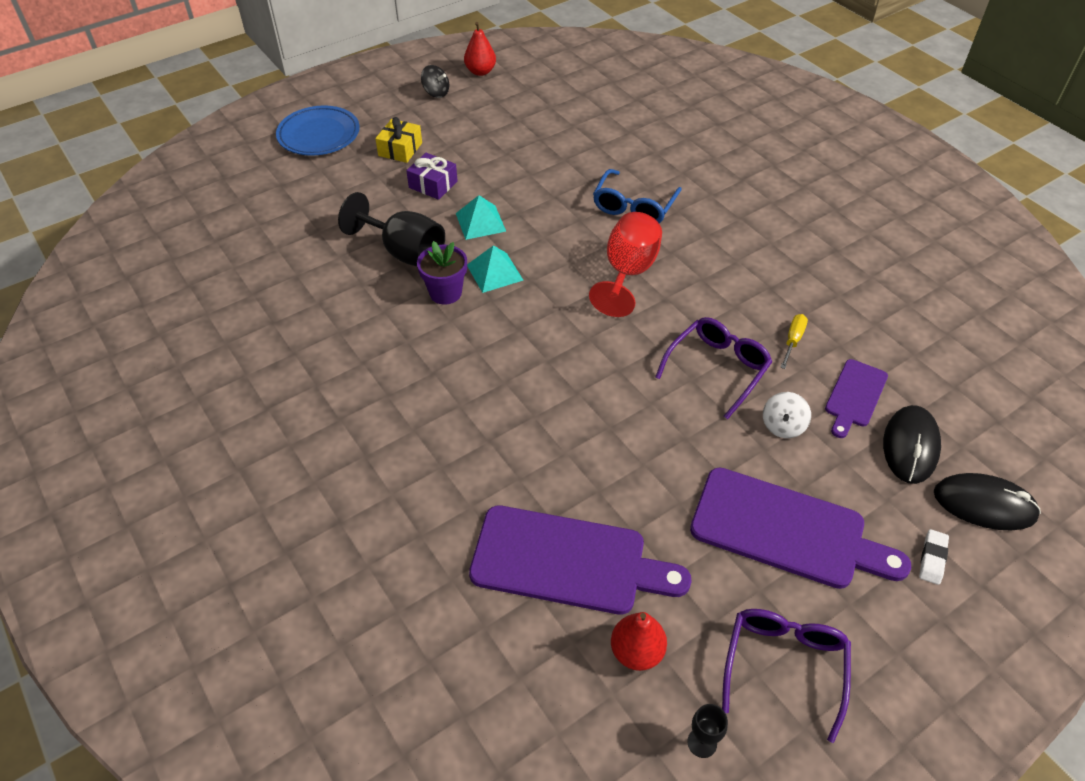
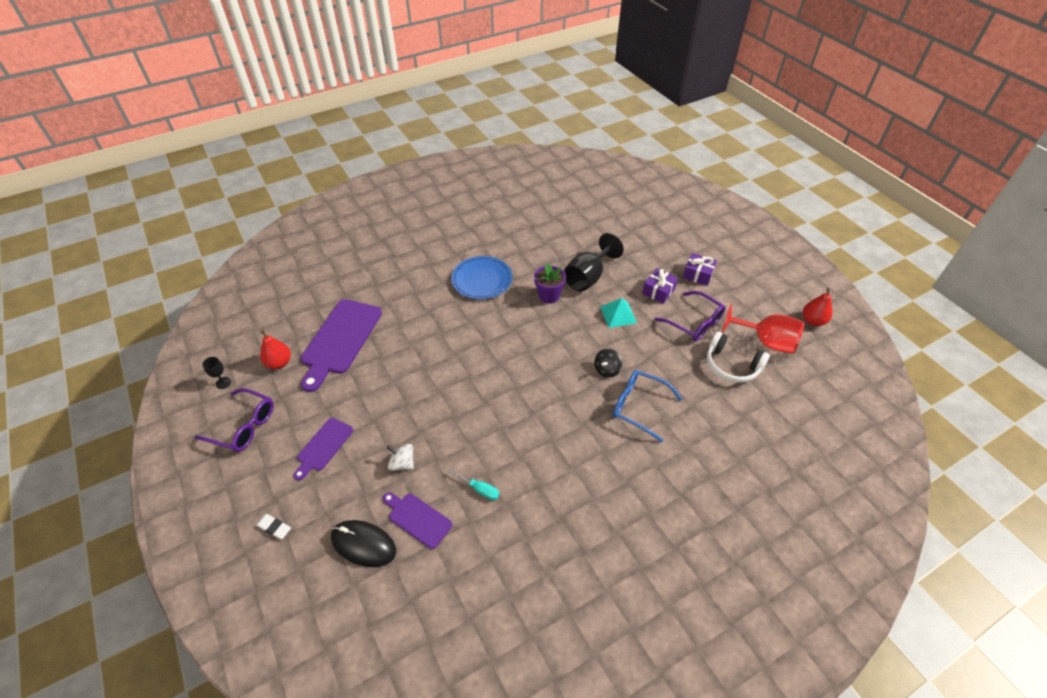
camera: 95 degrees right, 0 degrees up
blue plate [276,105,360,156] -> blue plate moved to [451,256,512,299]
yellow gift [375,117,422,163] -> purple gift [683,253,717,286]
black spinning top [421,65,449,98] -> black spinning top moved to [594,348,622,378]
turquoise pyramid [467,245,523,293] -> none
red goblet [589,212,662,317] -> red goblet moved to [722,303,805,354]
purple glasses [655,317,772,419] -> purple glasses moved to [654,291,725,341]
purple cutting board [690,467,911,589] -> purple cutting board [293,418,353,481], size x0.54
yellow screwdriver [780,314,808,369] -> turquoise screwdriver [448,469,500,500]
black mouse [934,473,1041,530] -> none
none -> white headphones [707,332,770,383]

